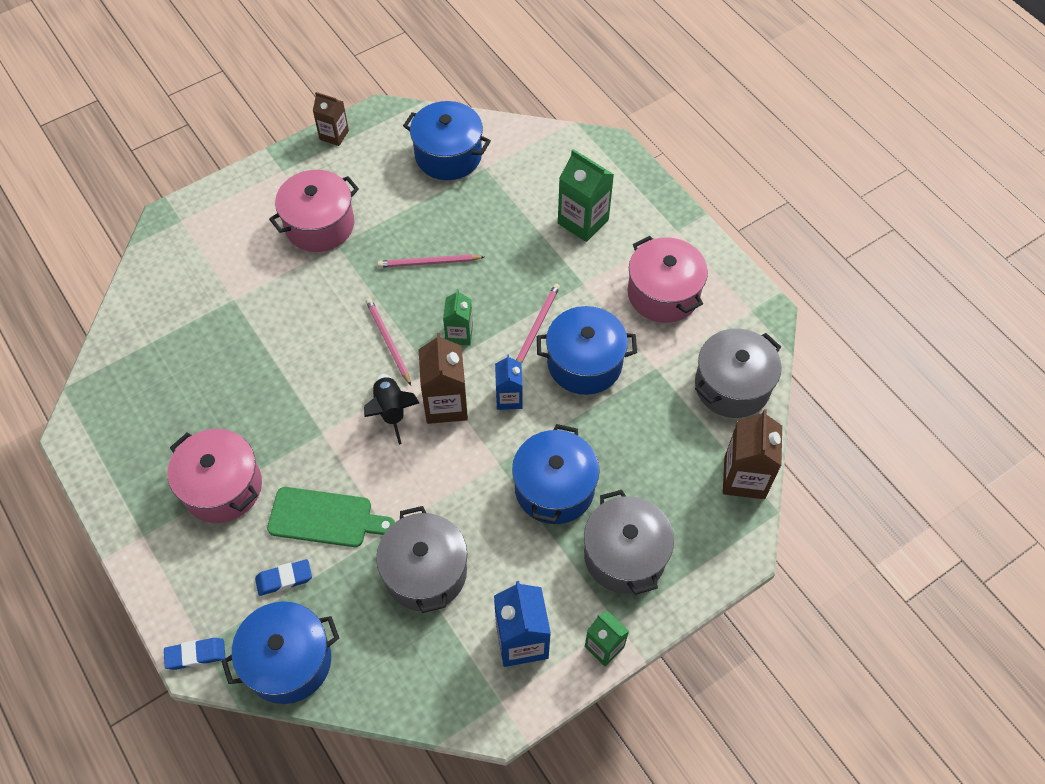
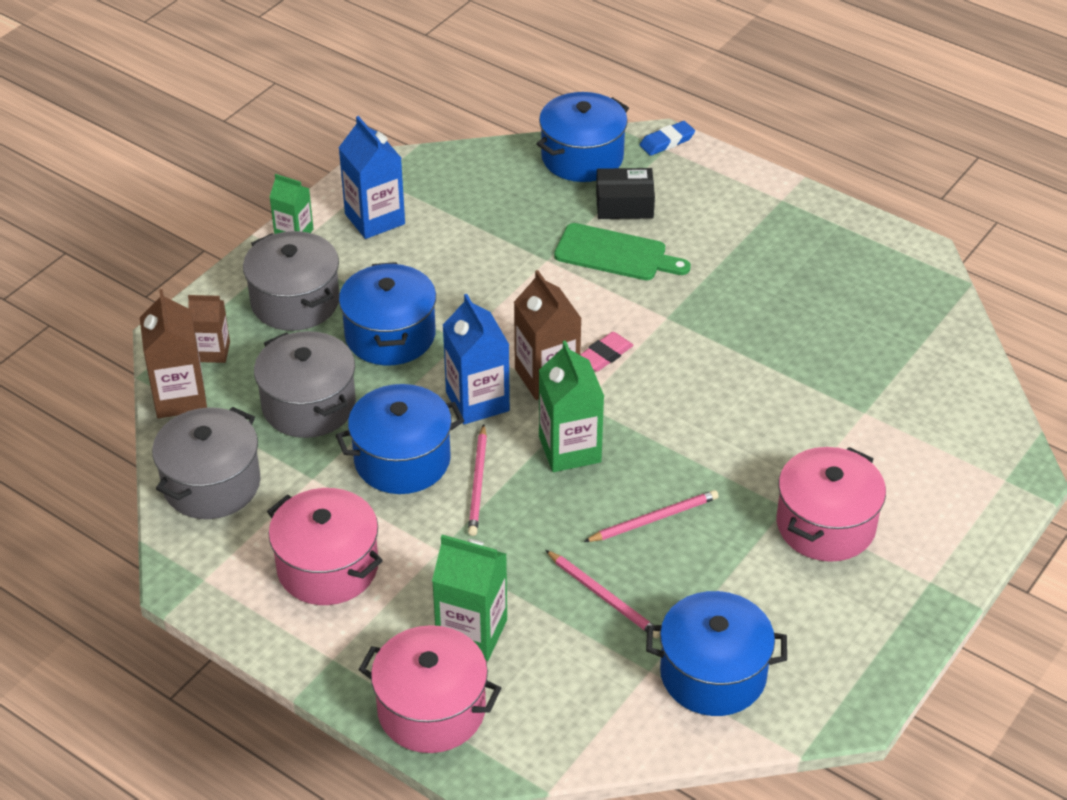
camera: 160 degrees right, 15 degrees down
pink pot [168,429,262,523] -> pink pot moved to [359,625,501,753]
blue eraser [255,559,312,596] -> black box [596,168,655,219]
green cutting board [267,487,395,547] -> green cutting board turned 150 degrees counterclockwise [554,223,691,280]
brown carton [313,92,349,146] -> brown carton moved to [188,295,230,363]
black rocket [364,374,419,445] -> pink eraser [580,332,634,372]
pink pencil [366,298,411,386] -> pink pencil moved to [546,550,660,638]
grey pot [376,506,467,613] -> grey pot moved to [254,331,356,438]
green carton [443,289,473,345] -> green carton [539,340,604,472], size x1.60
blue carton [495,355,523,410] -> blue carton [443,294,510,424], size x1.60

